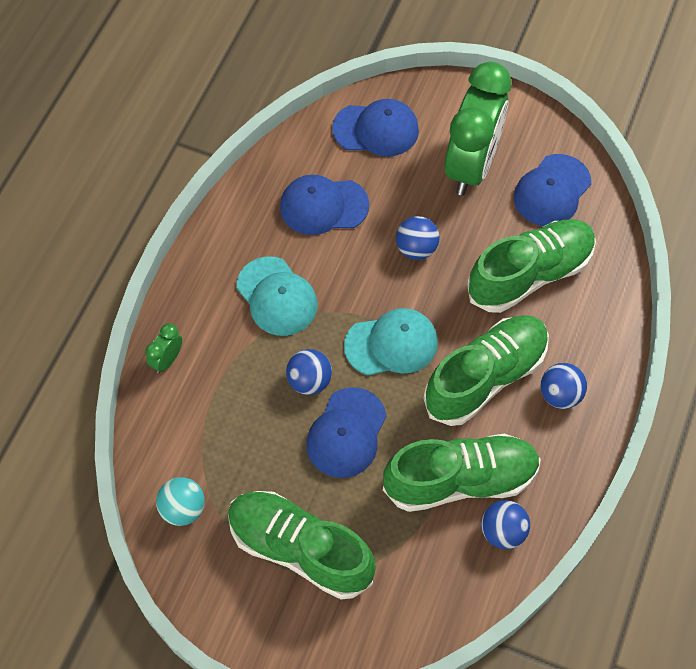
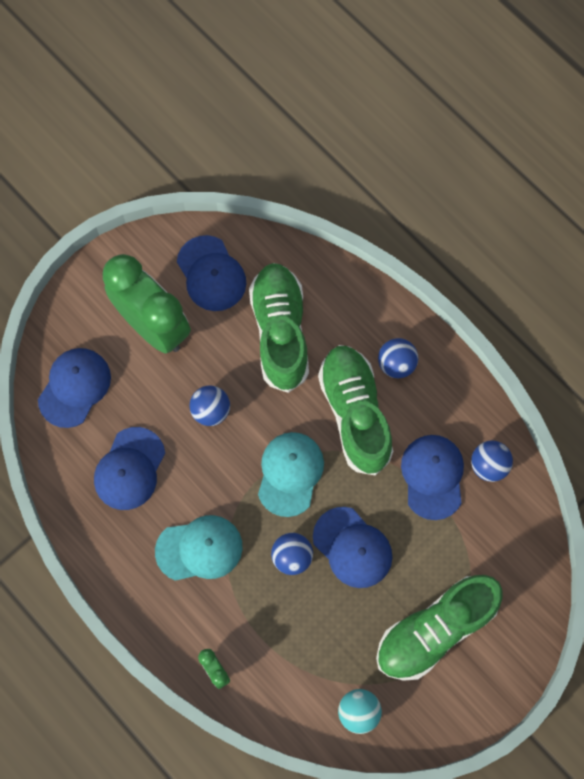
camera: 65 degrees left, 10 degrees up
green shoe [383,434,541,512] -> blue cap [401,435,464,520]

